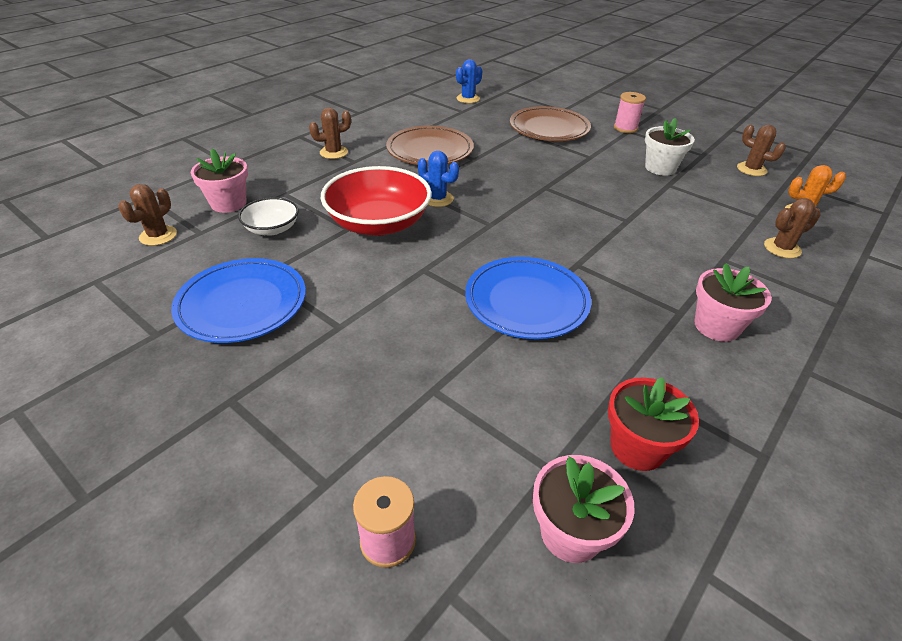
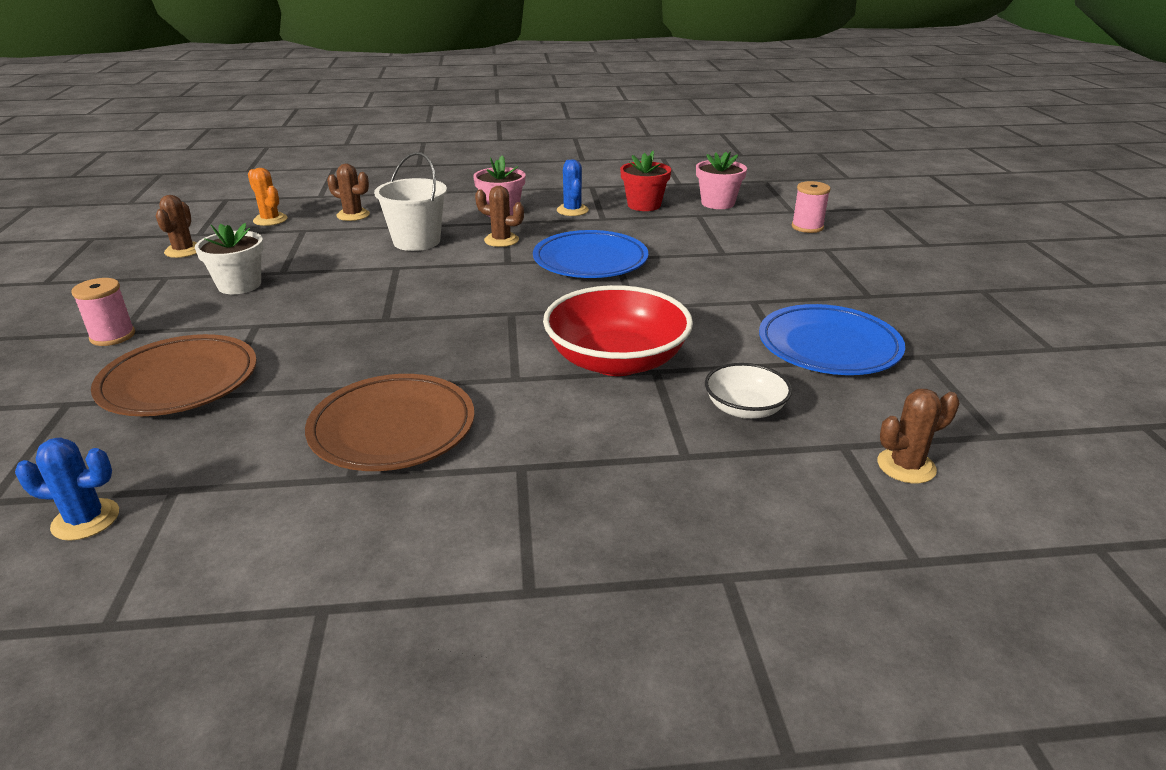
camera: 135 degrees left, 10 degrees down
pink flower pot [191,148,248,213] -> none
brown cactus [309,108,351,159] -> brown cactus moved to [475,186,524,247]
blue cactus [418,151,459,207] -> blue cactus moved to [557,159,589,216]
none -> white bucket [374,152,447,251]

